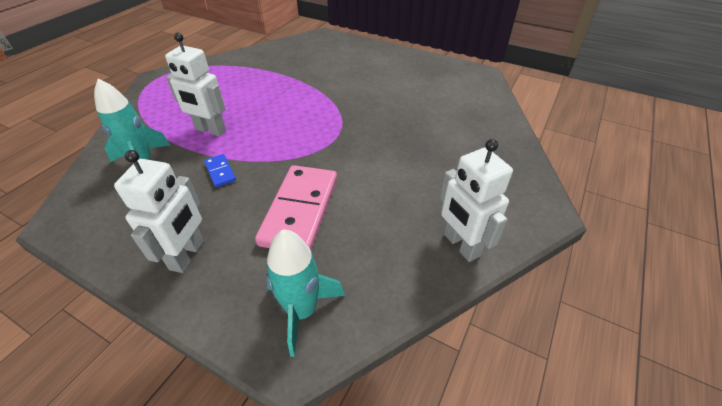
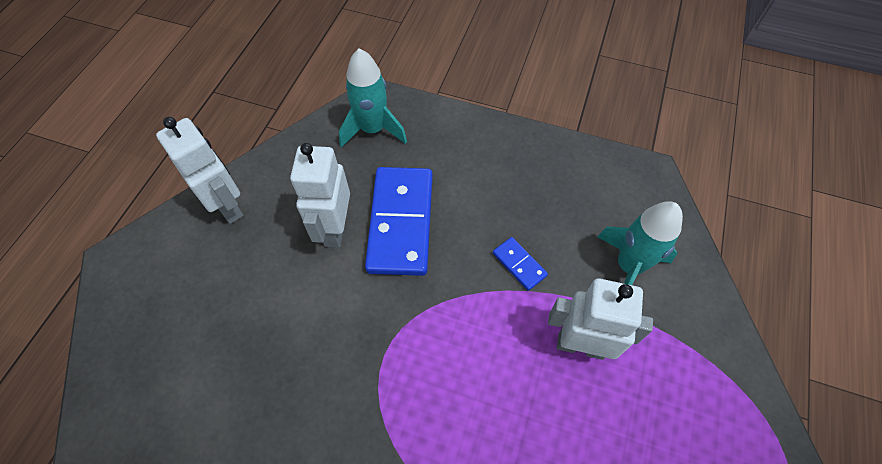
camera: 170 degrees right, 15 degrees up
white robot [114,150,204,273] -> white robot moved to [290,143,350,248]
pink domino [255,165,337,250] -> blue domino [365,167,433,276]

